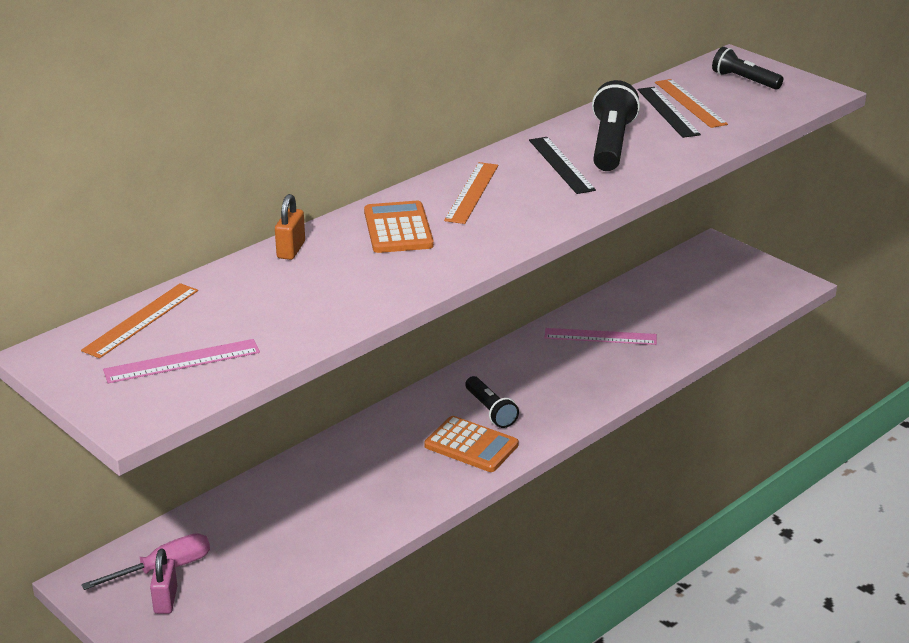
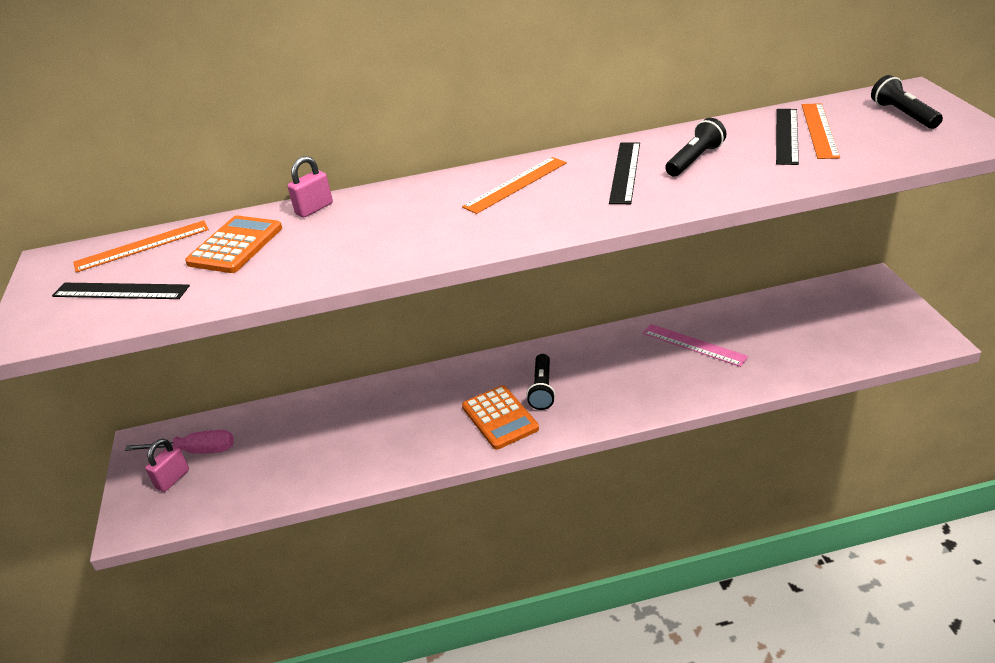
camera: 35 degrees right, 5 degrees up
pink ruler [103,339,260,384] -> black ruler [52,283,190,299]
orange padlock [275,194,305,260] -> pink padlock [288,156,333,217]
orange calculator [364,201,434,253] -> orange calculator moved to [185,216,282,273]
black flashlight [592,80,640,171] -> black flashlight [665,118,726,176], size x0.63

